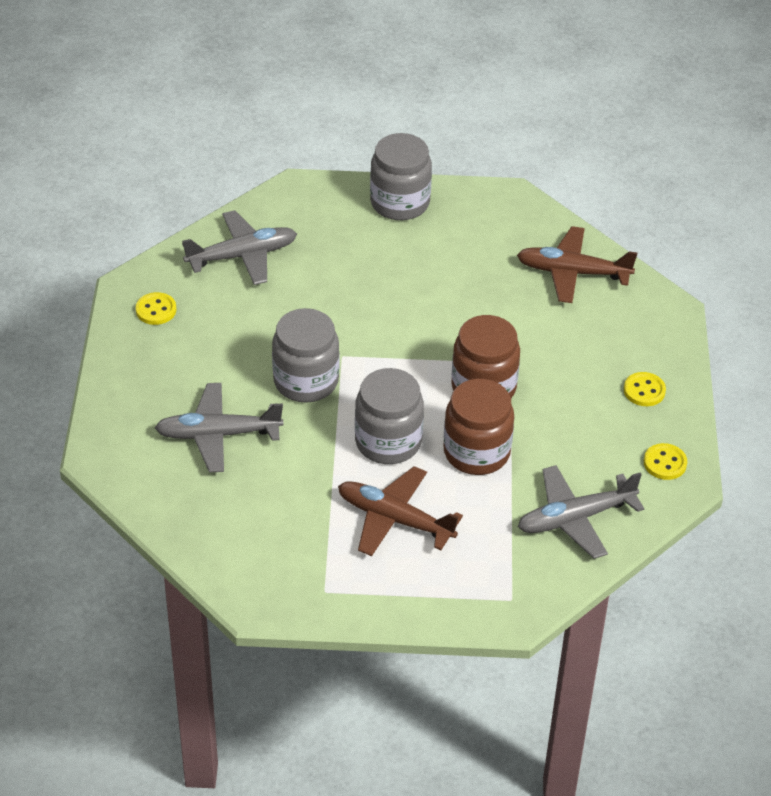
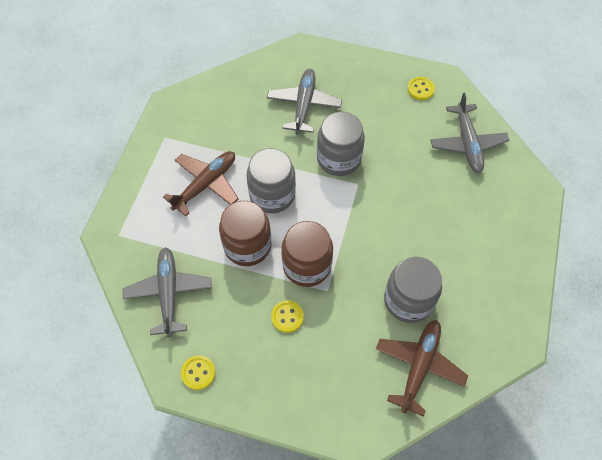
camera: 105 degrees right, 15 degrees up
grey jar [370,133,432,220] -> grey jar moved to [384,257,442,323]
yellow button [624,372,666,406] -> yellow button moved to [271,300,304,333]

